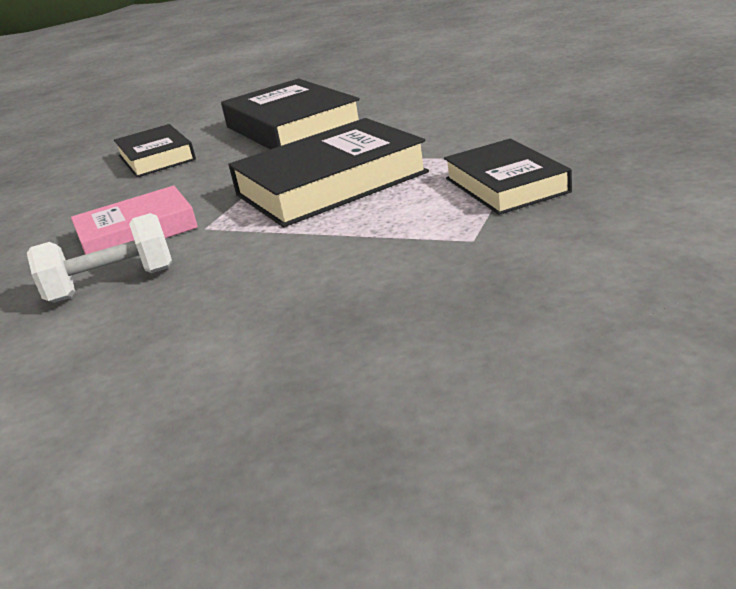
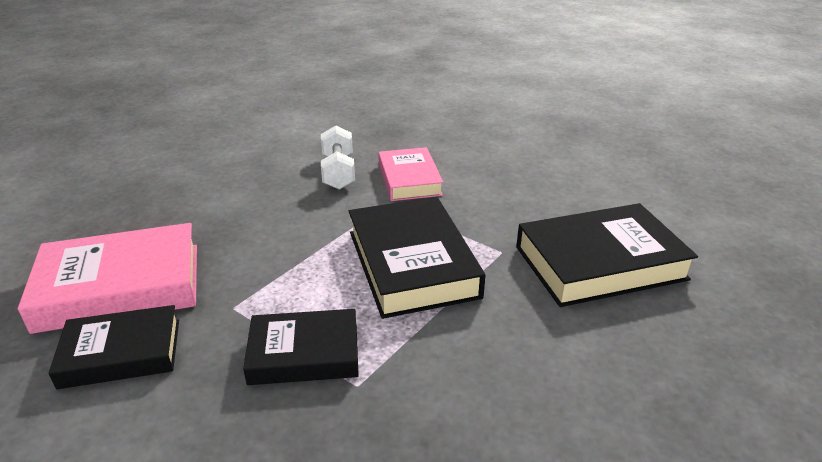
camera: 100 degrees right, 5 degrees up
black book [114,124,196,178] -> black book moved to [48,305,179,389]
none -> pink book [18,223,197,334]

